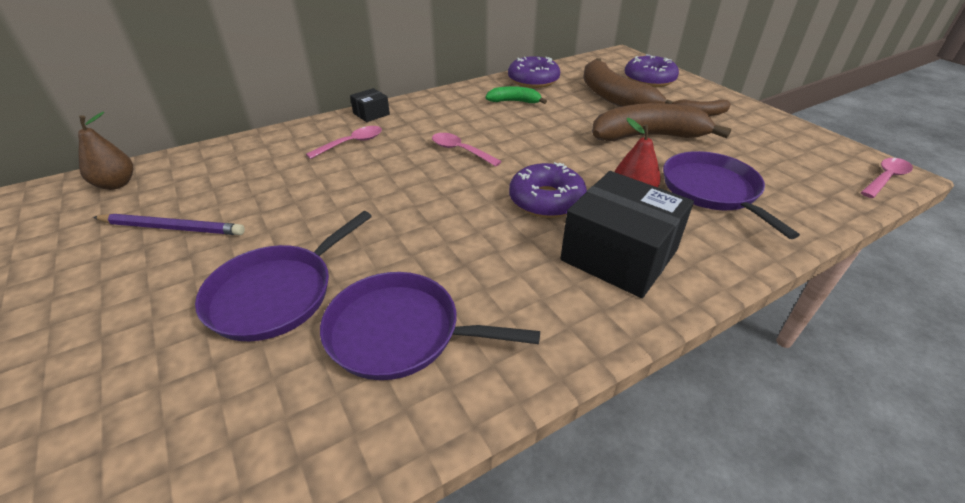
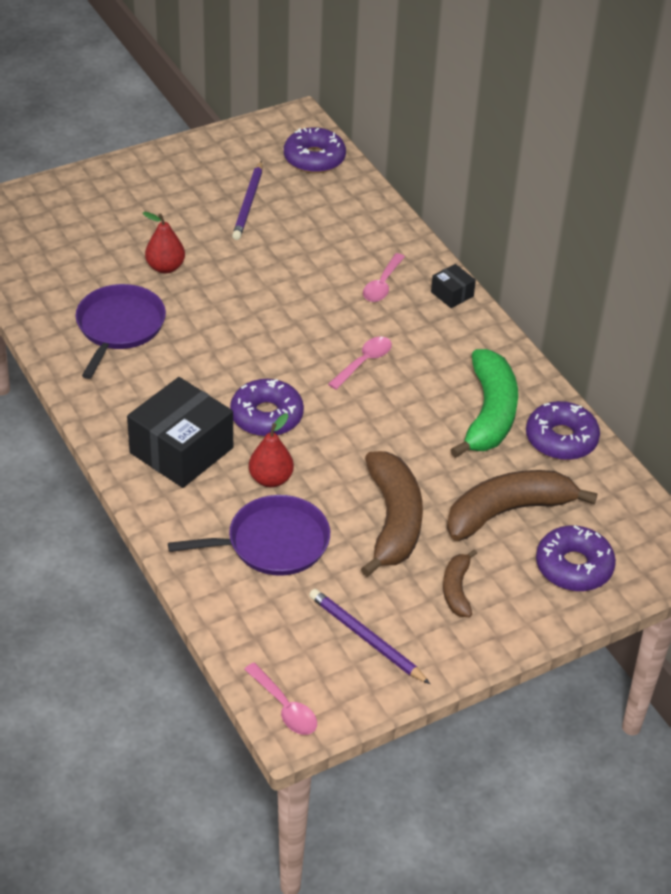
camera: 90 degrees right, 5 degrees up
brown pear [78,112,133,190] -> purple donut [284,127,346,173]
purple pan [195,211,372,341] -> red pear [143,212,185,274]
pink spoon [306,126,382,159] -> pink spoon turned 60 degrees clockwise [363,253,405,302]
green banana [485,86,547,104] -> green banana [450,349,518,458], size x1.94
none -> purple pencil [309,589,430,684]

